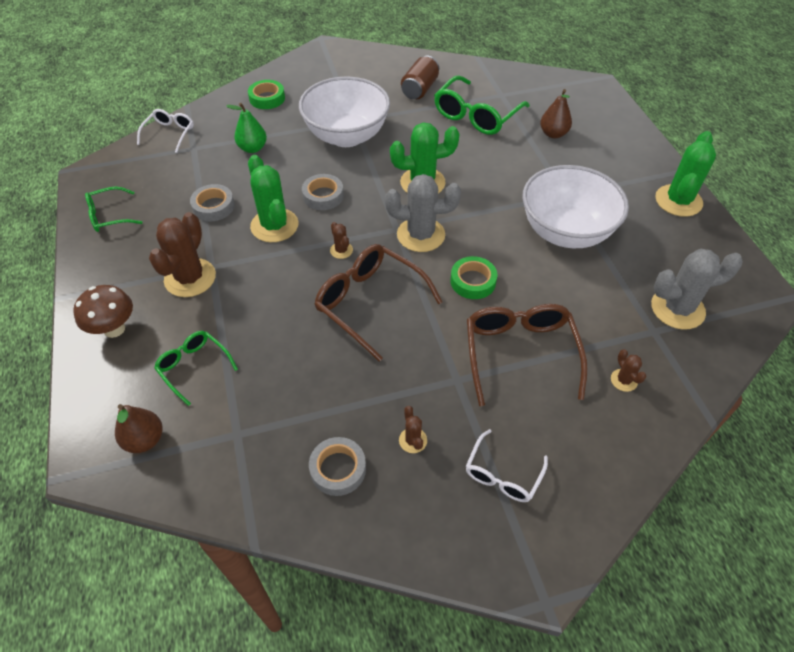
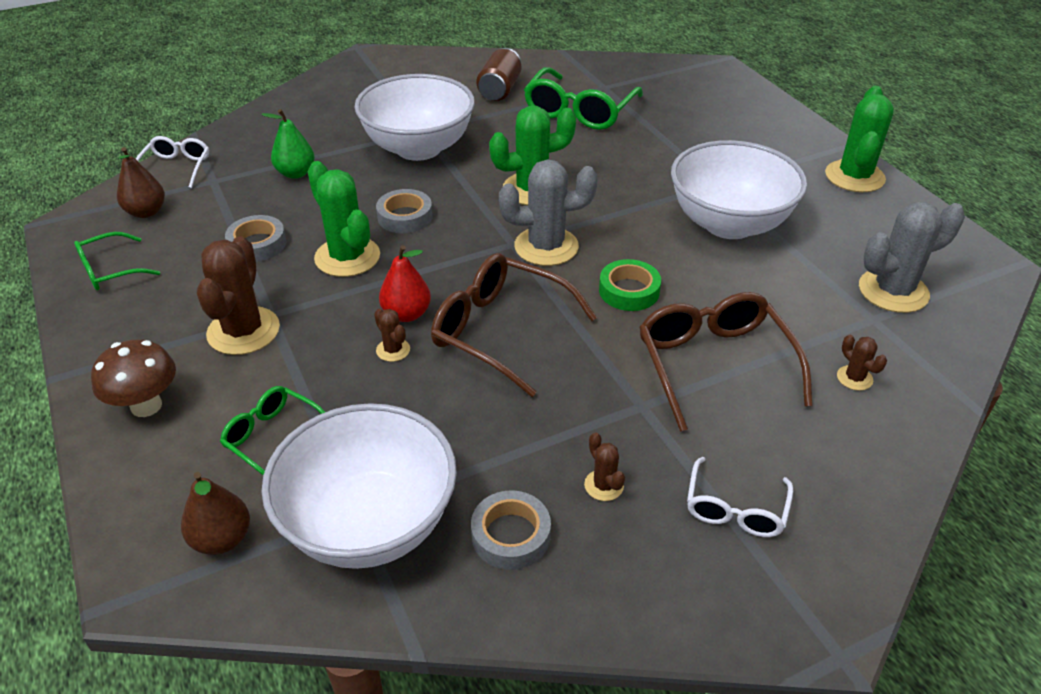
camera: 10 degrees left, 10 degrees down
green tape [248,80,285,109] -> none
brown cactus [330,222,353,259] -> brown cactus moved to [374,309,410,362]
brown pear [540,89,572,138] -> brown pear moved to [117,147,165,218]
none -> white bowl [261,403,457,569]
none -> red pear [379,245,431,322]

